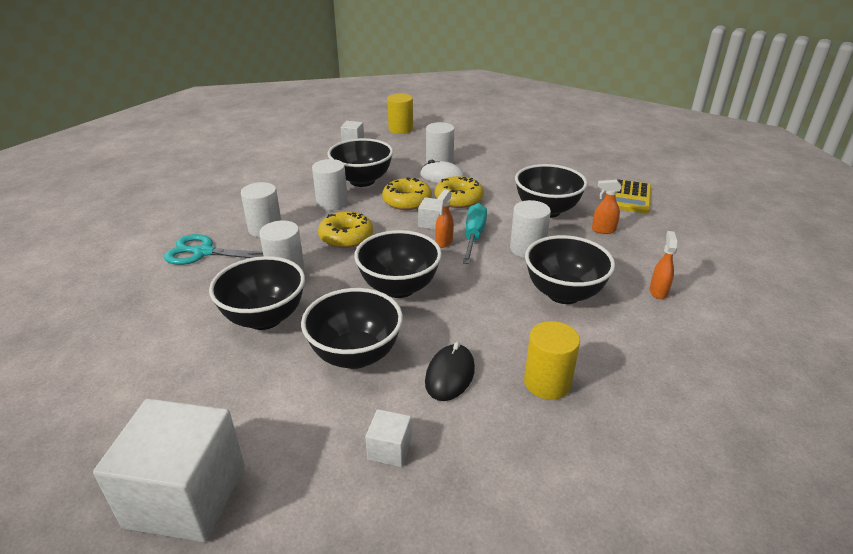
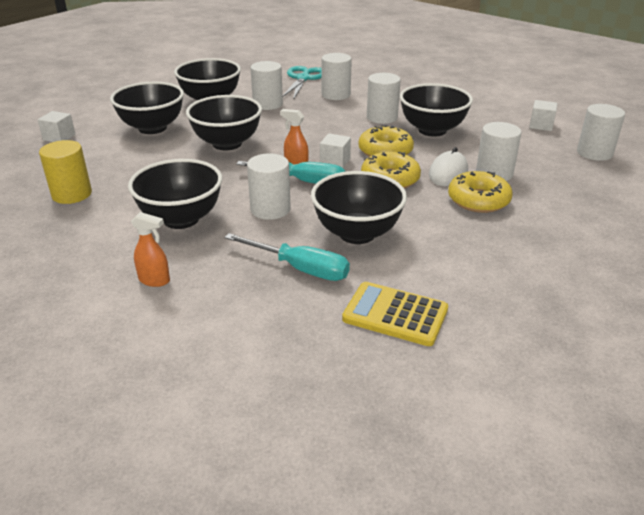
camera: 95 degrees right, 0 degrees up
white cube [93,398,245,542] -> none
yellow donut [318,211,373,248] -> yellow donut moved to [448,171,513,213]
yellow cylinder [387,94,413,134] -> white cylinder [577,104,625,161]
black mouse [425,342,475,401] -> none
orange spray bottle [592,180,622,234] -> turquoise screwdriver [224,233,350,281]

